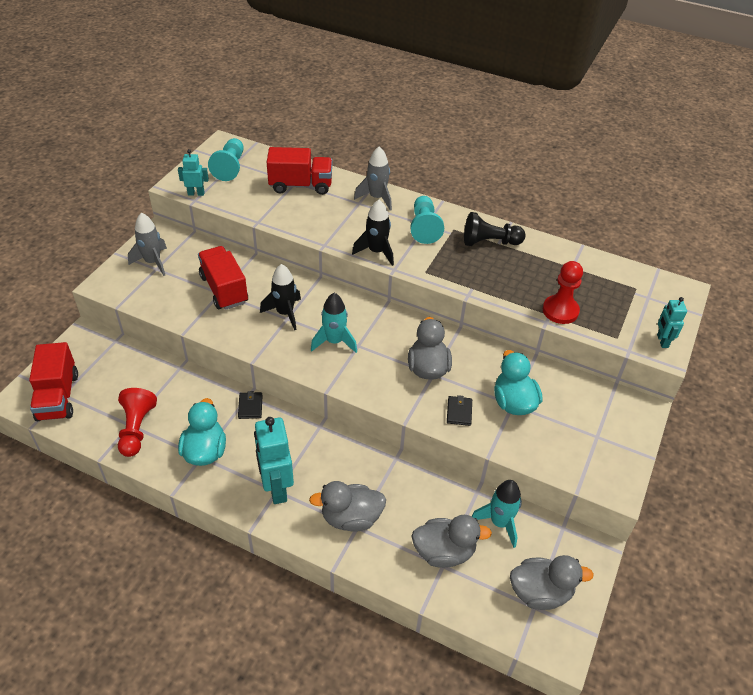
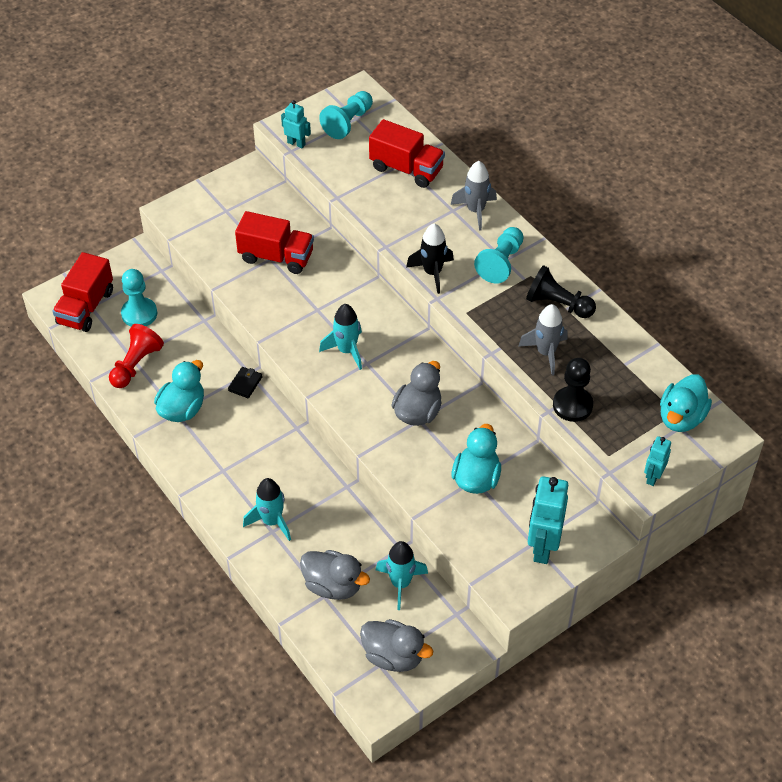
camera: 30 degrees right, 5 degrees up
grey rocket [128,213,167,276] -> grey rocket moved to [518,304,568,375]
red truck [198,246,248,310] -> red truck turned 105 degrees clockwise [235,211,314,274]
turquoise robot [254,417,294,504] -> turquoise robot moved to [528,476,568,564]
black rocket [260,264,301,330] -> none
grey duck [309,481,386,532] -> turquoise rocket [243,478,291,541]
black wallet [447,395,472,426] -> none
red pawn [543,261,583,324] -> black pawn [553,358,593,422]
none -> turquoise pawn [121,269,157,327]
none -> turquoise duck [660,374,712,432]

